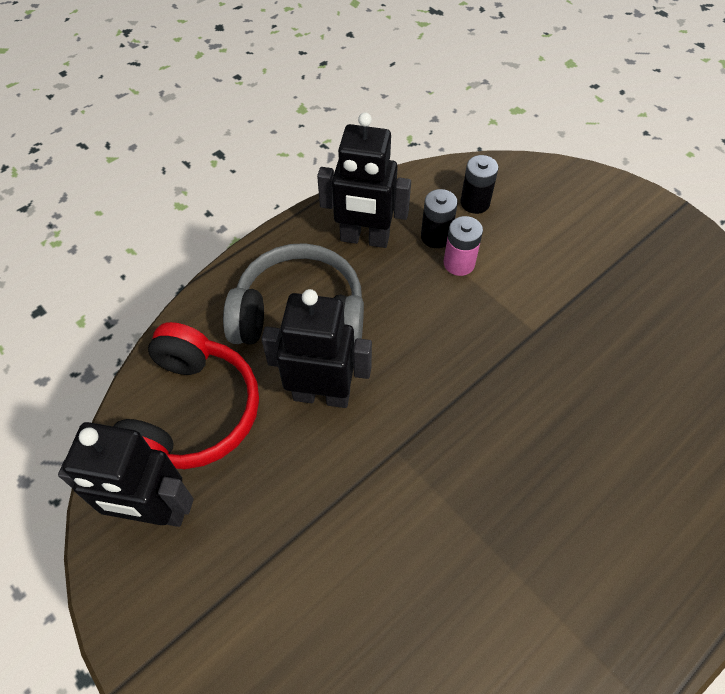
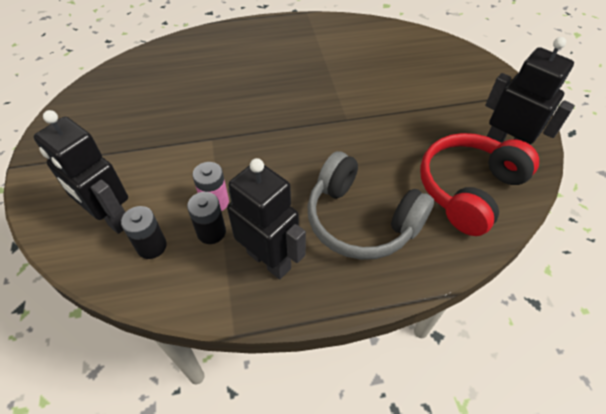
camera: 150 degrees left, 5 degrees down
black robot [261,289,372,408] -> black robot moved to [34,110,128,234]

